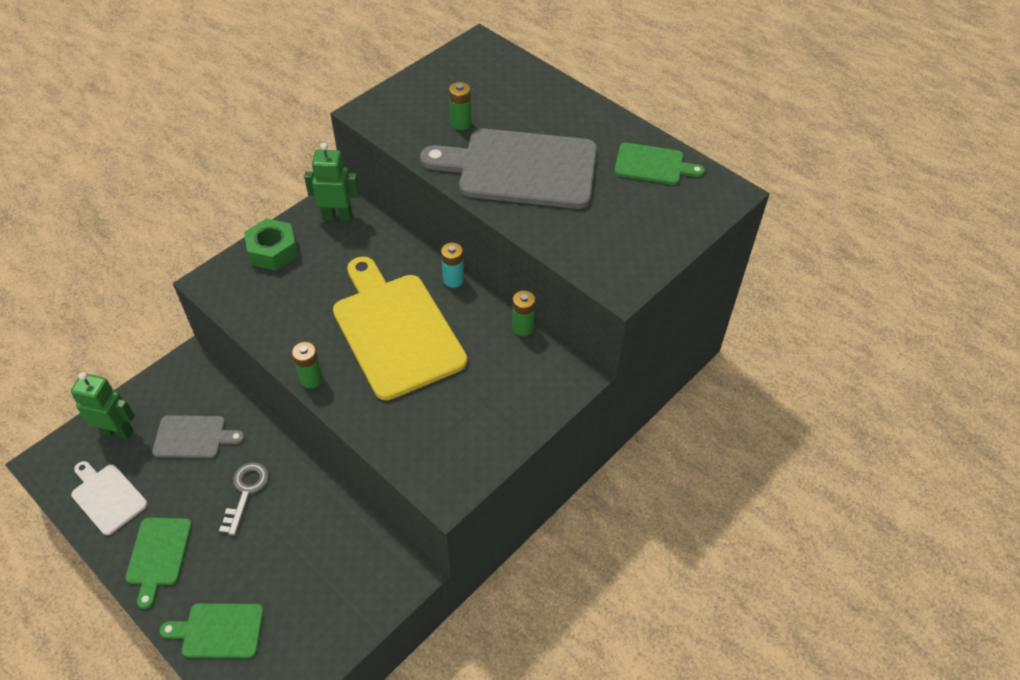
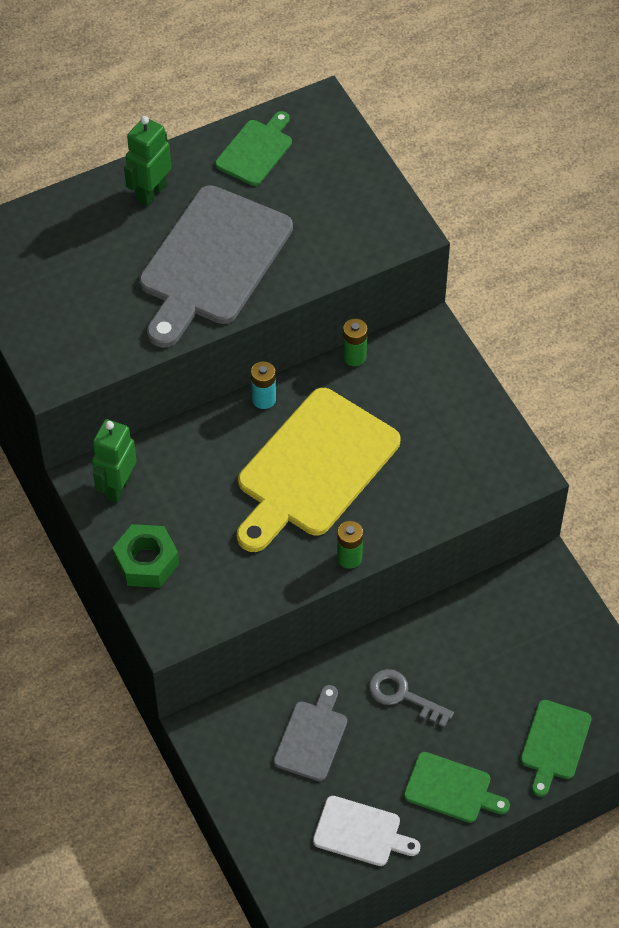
camera: 70 degrees left, 5 degrees up
green robot [71,372,135,440] -> green robot moved to [124,116,171,206]
white cutting board [71,461,148,535] -> white cutting board turned 135 degrees counterclockwise [313,796,420,866]
yellow cutting board [333,256,467,400] -> yellow cutting board turned 45 degrees counterclockwise [237,388,401,552]
green battery [449,82,472,130] -> none

